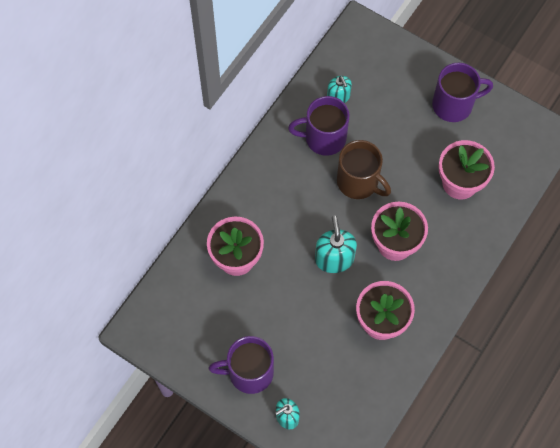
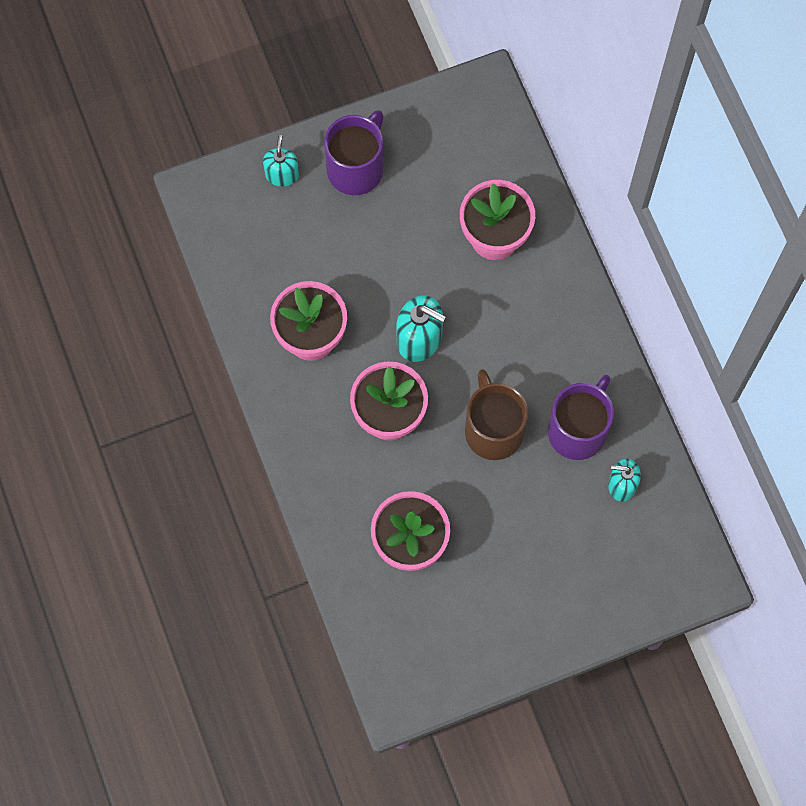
camera: 125 degrees right, 5 degrees up
brown mug [337,140,391,199] -> brown mug turned 90 degrees clockwise [465,369,528,460]
purple mug [432,63,493,122] -> none

